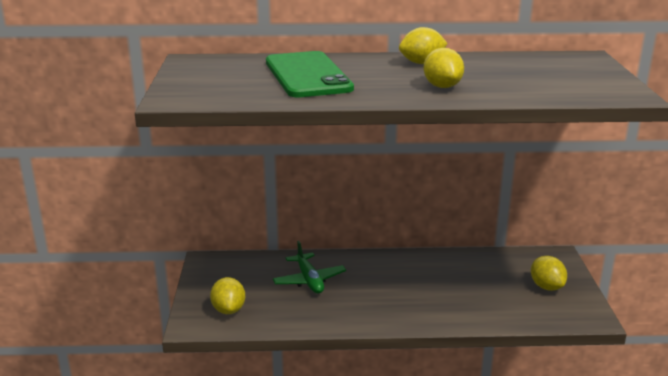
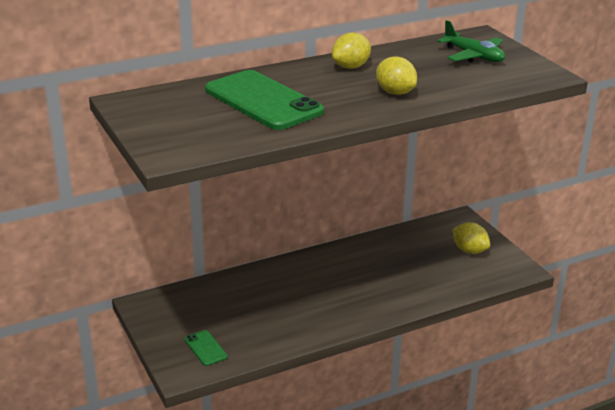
camera: 25 degrees left, 5 degrees up
yellow lemon [210,277,245,314] -> green phone [185,330,227,366]
green plane [273,241,346,293] -> green plane moved to [437,20,505,62]

